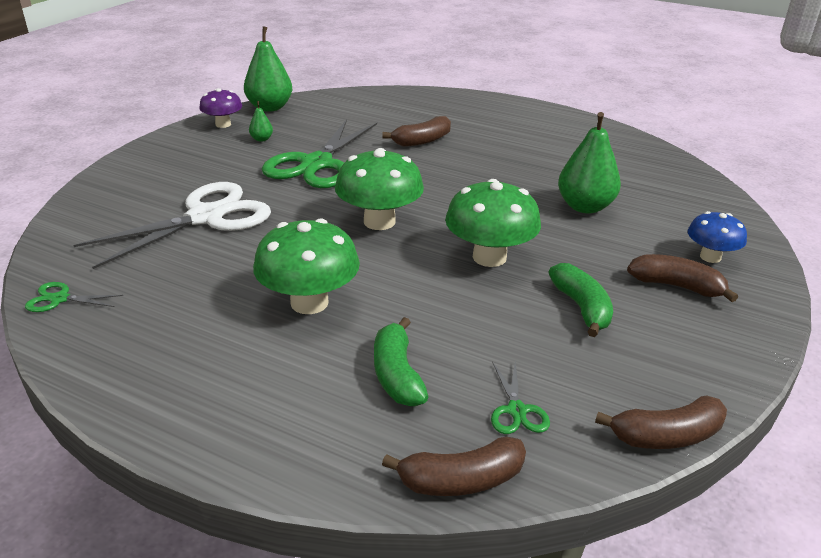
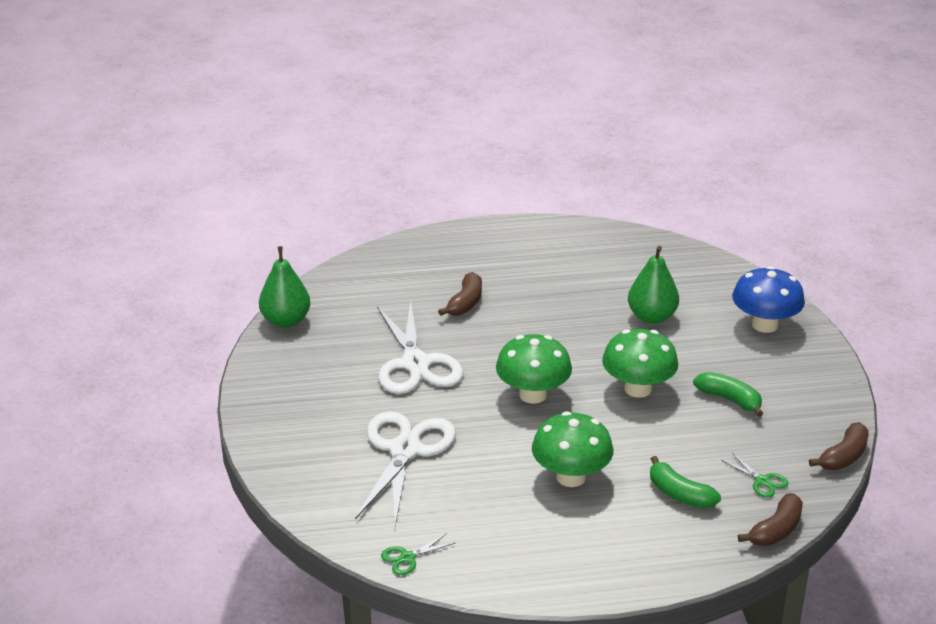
camera: 35 degrees left, 0 degrees up
purple mushroom [199,88,242,128] -> none
green pear [249,101,273,142] -> none
green scissors [262,119,377,188] -> white scissors [377,300,463,394]
brown banana [627,254,738,302] -> none
blue mushroom [688,211,747,263] -> blue mushroom [732,266,805,333], size x1.65

